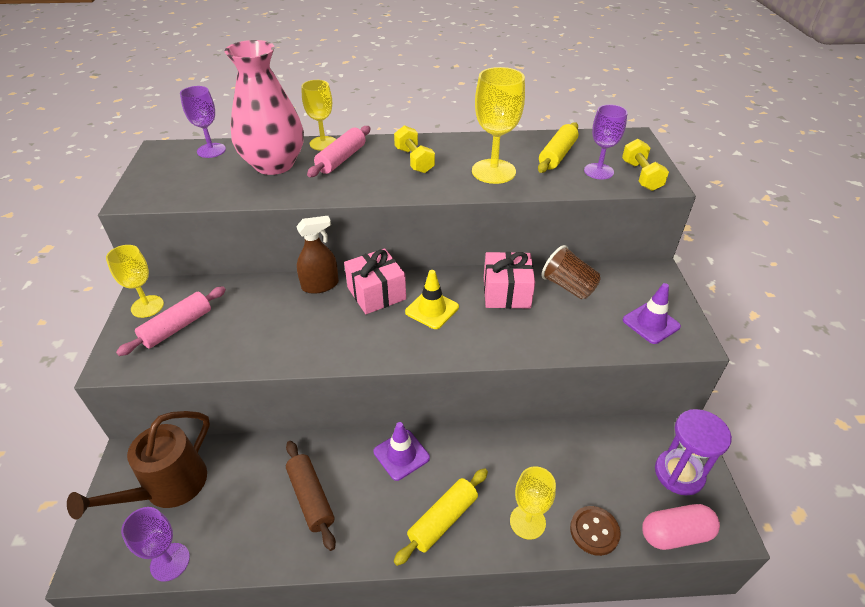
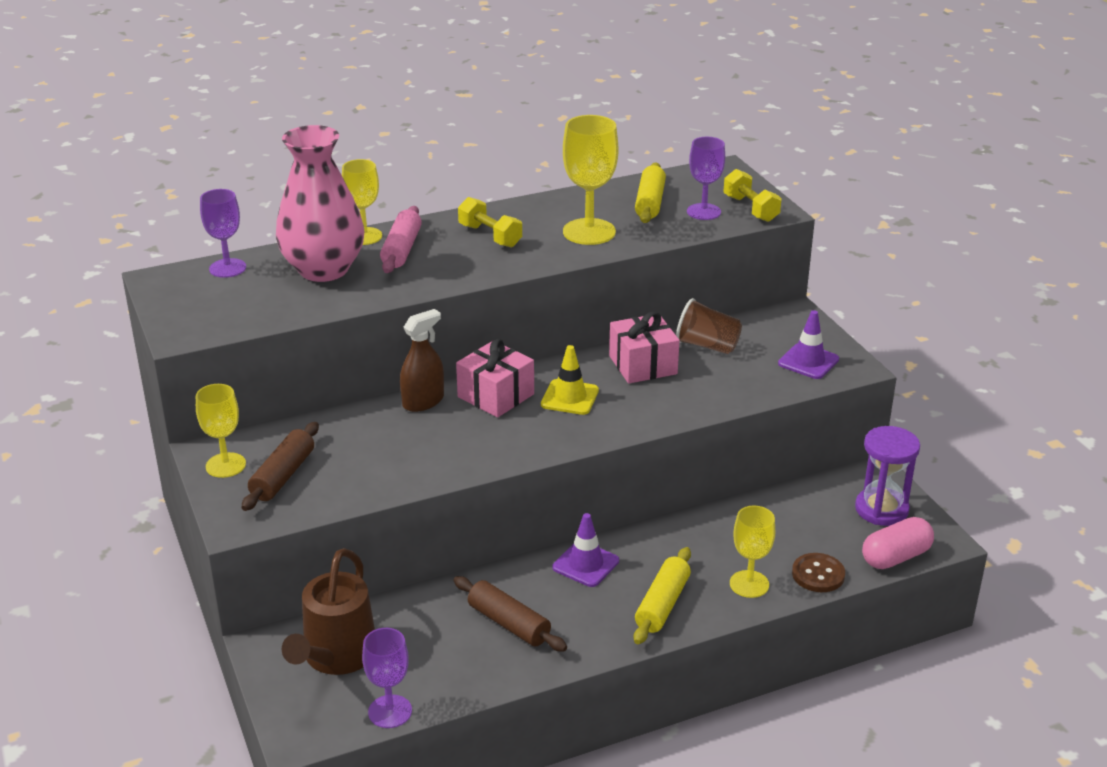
camera: 20 degrees left, 10 degrees down
pink rolling pin [116,286,226,356] -> brown rolling pin [242,422,319,511]

